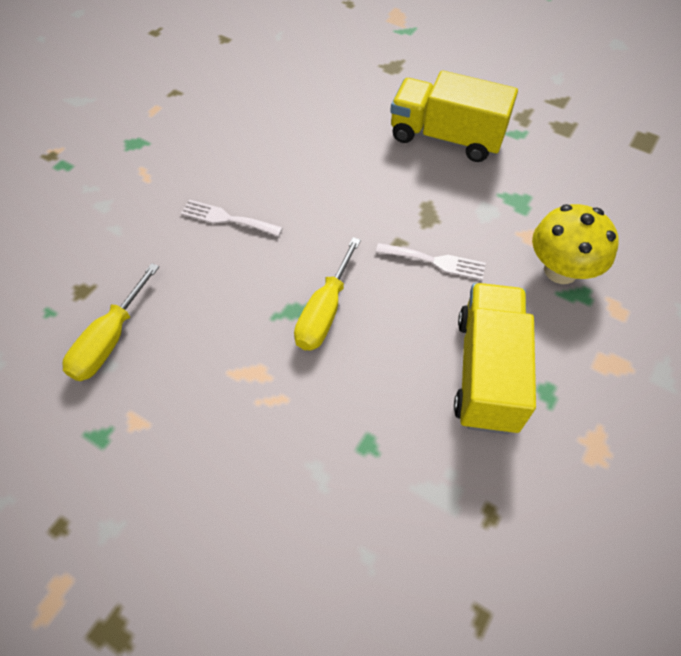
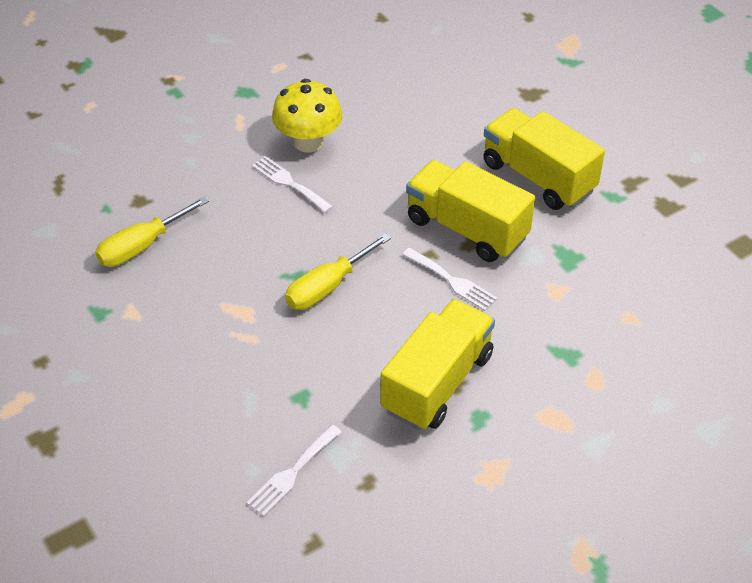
camera: 25 degrees right, 10 degrees down
yellow mushroom [532,204,619,284] -> yellow mushroom moved to [272,79,342,152]
none -> white fork [246,425,342,516]
none -> yellow truck [406,160,535,262]

